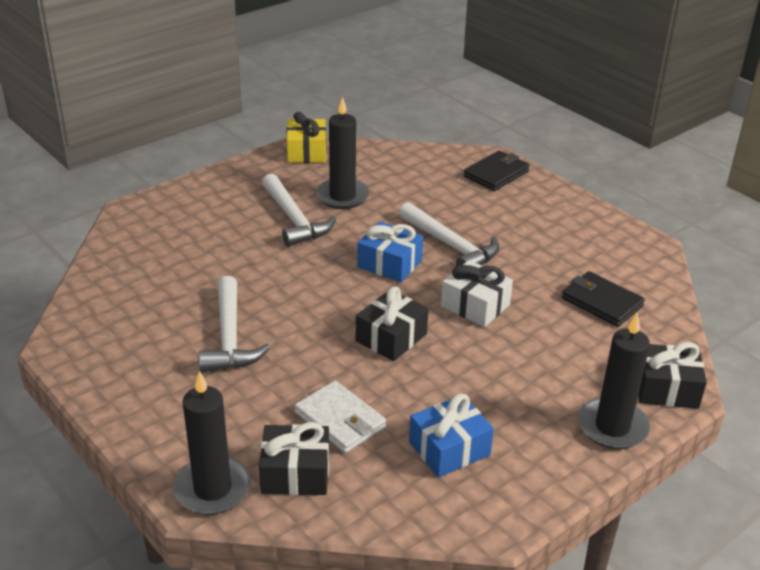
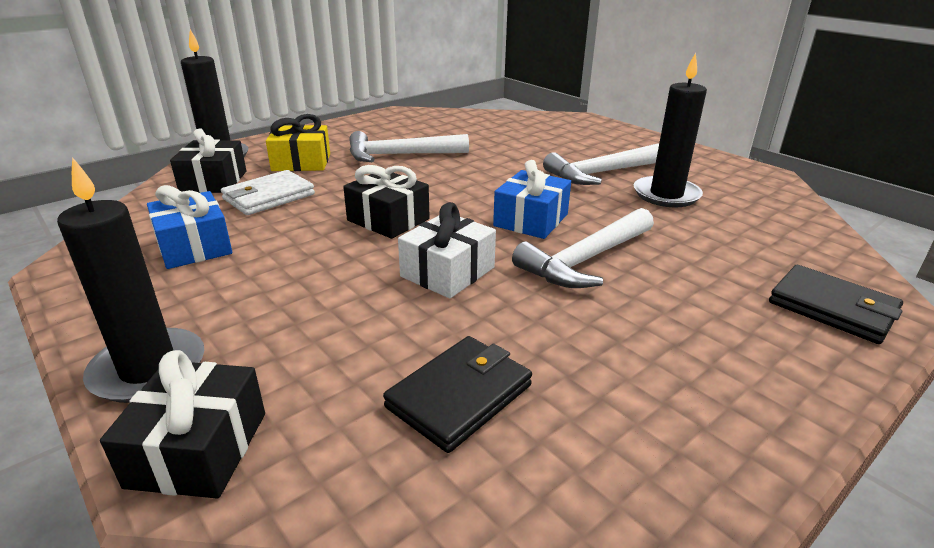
camera: 90 degrees right, 5 degrees down
yellow gift [286,112,326,163] -> yellow gift moved to [266,114,330,171]

